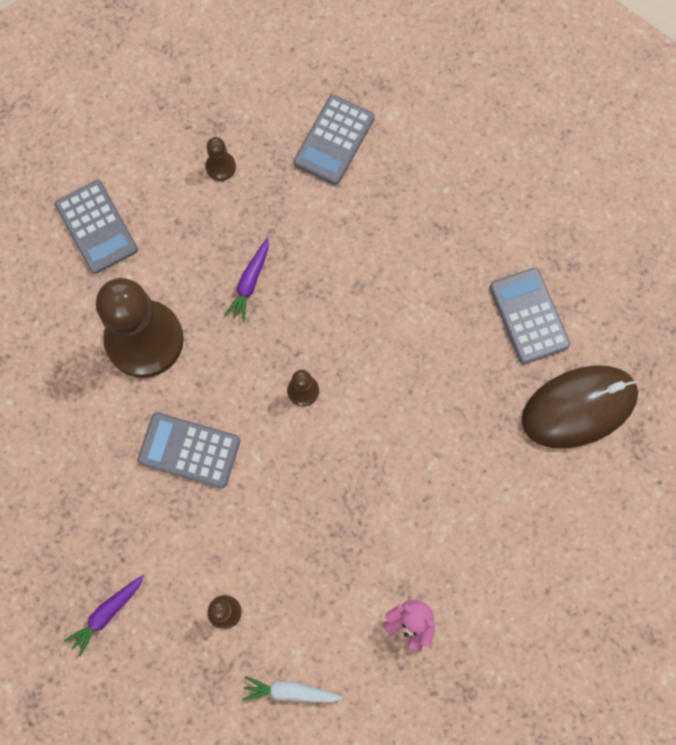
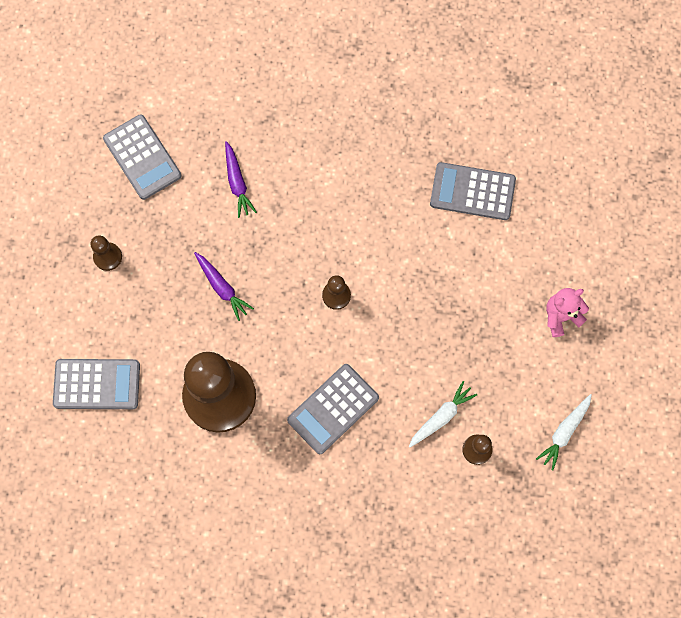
camera: 60 degrees left, 0 degrees up
purple carrot [64,575,144,657] -> purple carrot moved to [225,141,257,218]
grey calculator [489,268,570,364] -> grey calculator moved to [430,162,516,220]
brown mouse [522,365,638,448] -> none
none -> white carrot [409,381,477,448]

